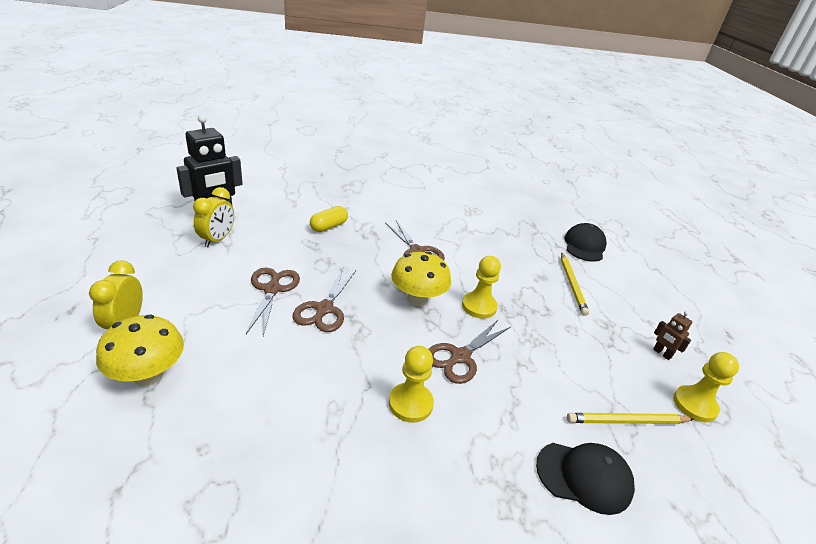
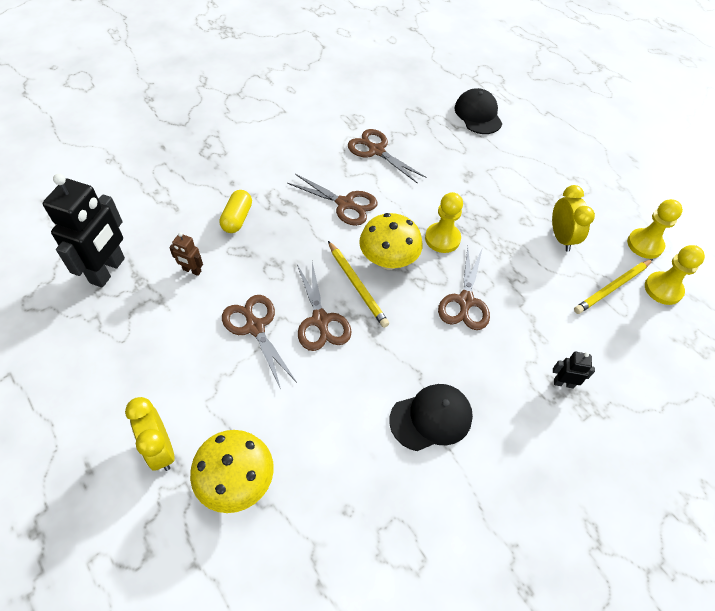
camera: 30 degrees left, 20 degrees up
yellow clock [193,187,234,247] -> yellow clock moved to [552,185,595,252]
yellow pawn [389,346,434,423] -> yellow pawn moved to [645,245,705,305]
black cap [536,443,635,515] -> black cap moved to [389,384,473,451]
yellow pencil [561,252,589,316] -> yellow pencil moved to [328,241,389,328]
brown robot [653,311,692,360] -> brown robot moved to [169,232,203,276]
none -> brown scissors [348,129,426,184]
none -> black robot [553,352,595,389]

